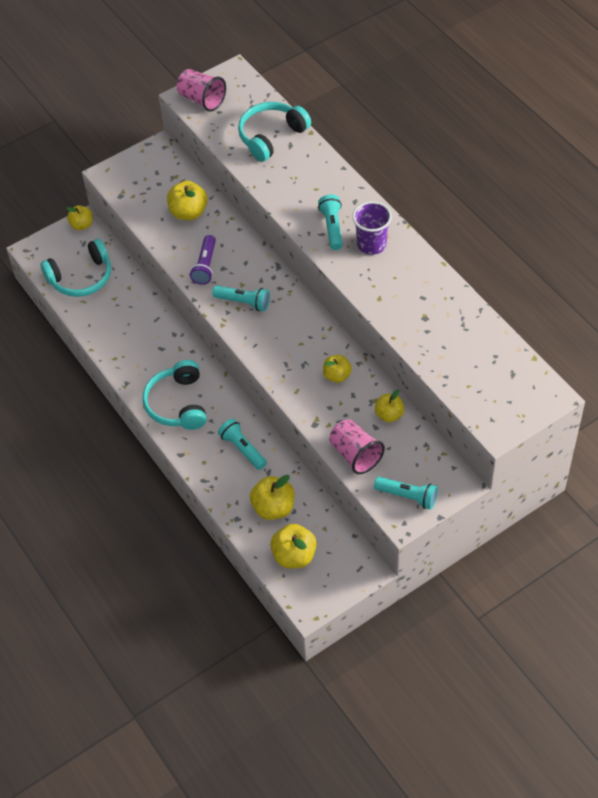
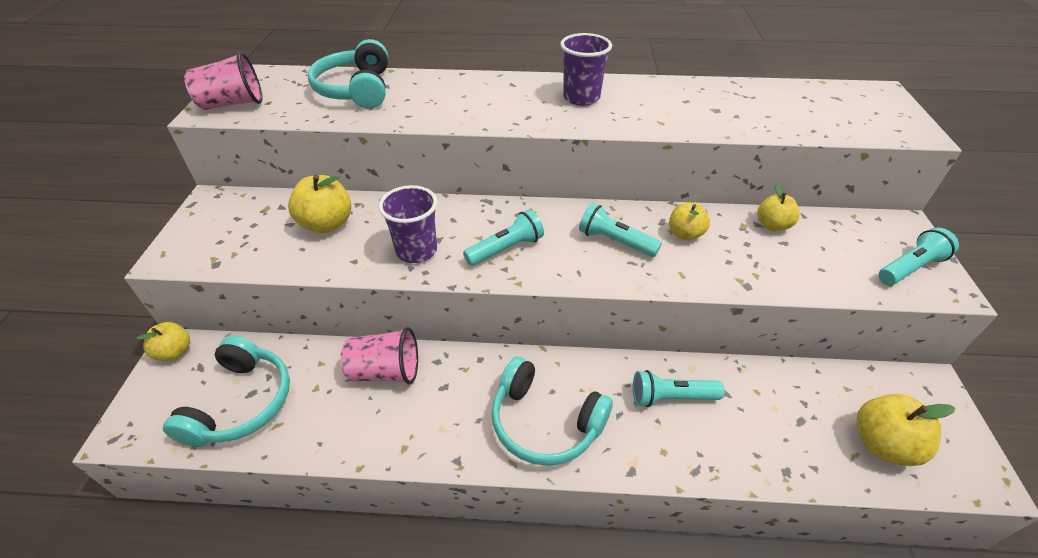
camera: 55 degrees left, 10 degrees down
purple flashlight [190,235,216,285] -> purple cup [379,185,437,263]
yellow apple [250,475,295,520] -> none
turquoise flashlight [318,194,343,250] -> turquoise flashlight moved to [579,203,662,257]
pink cup [329,419,385,474] -> pink cup moved to [340,327,418,385]

